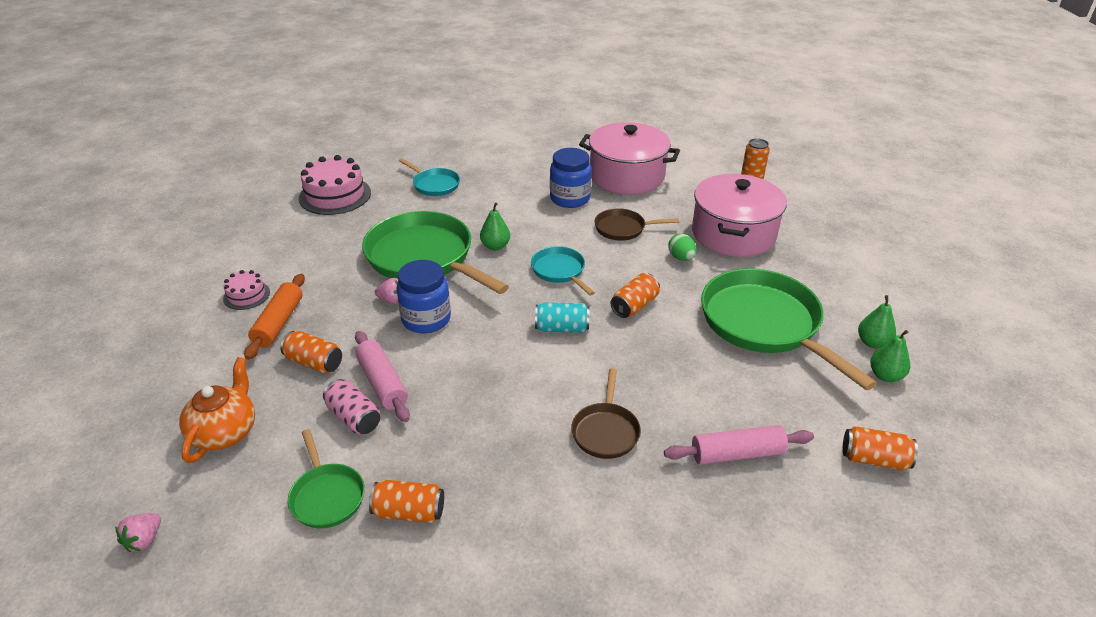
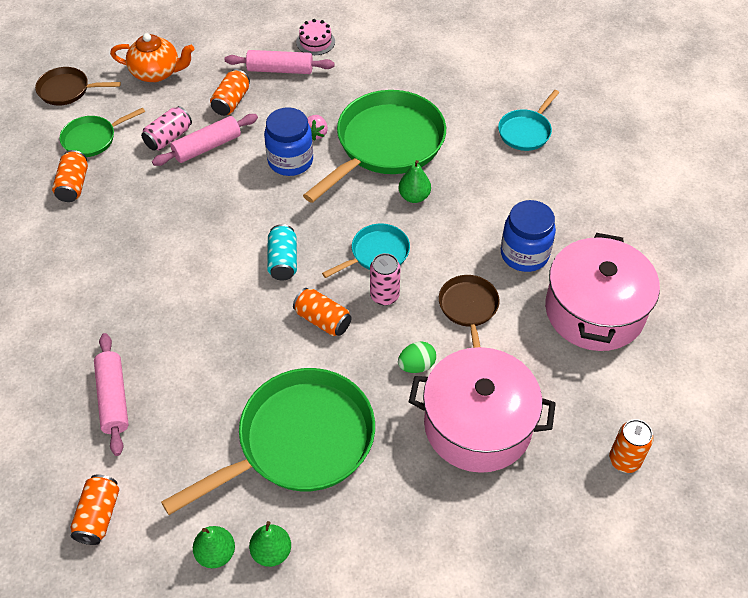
camera: 85 degrees right, 15 degrees up
pink strawberry [115,513,161,552] -> none
orange rolling pin [244,274,305,360] -> pink rolling pin [225,50,335,74]
pink cake [299,155,371,215] -> none
brown pan [571,369,641,459] -> brown pan moved to [35,67,121,106]
none -> pink can [370,253,401,306]

